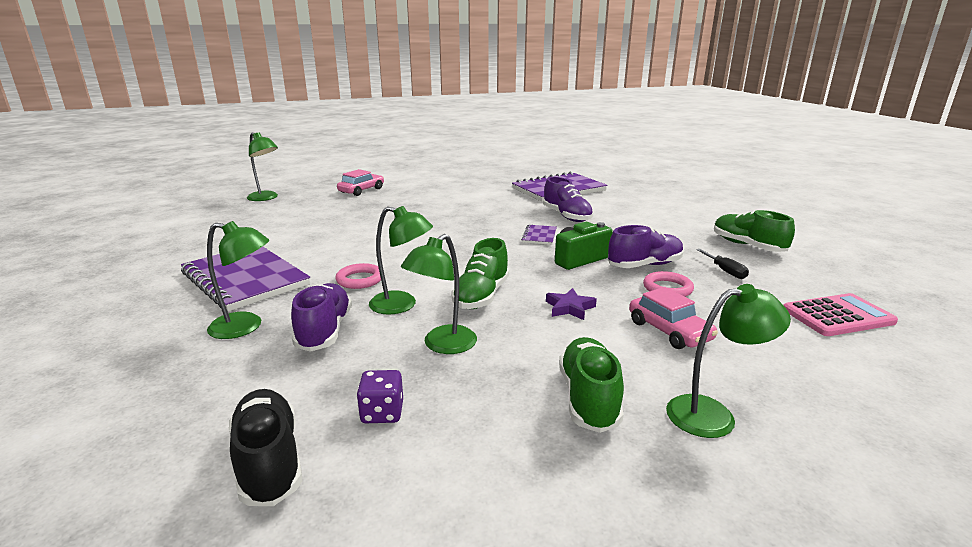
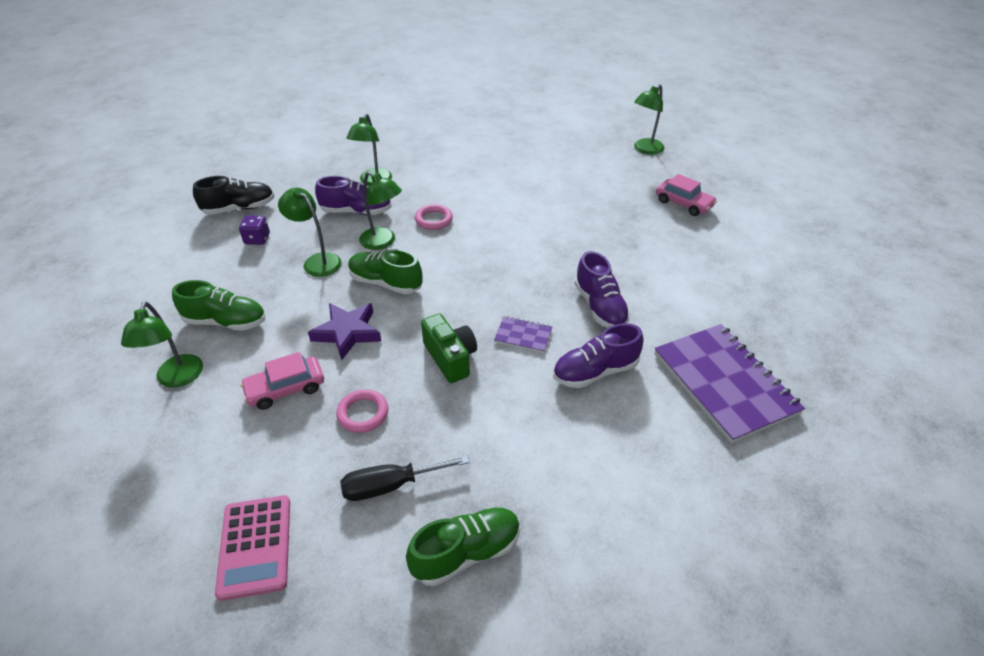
camera: 95 degrees right, 20 degrees up
purple notebook [181,247,310,312] -> none
green lamp [369,206,433,315] -> green lamp turned 75 degrees counterclockwise [359,171,402,250]
purple star [546,288,597,320] -> purple star [308,303,381,360], size x1.58
purple shoe [608,225,684,268] -> purple shoe moved to [575,251,630,328]
black screwdriver [696,249,749,279] -> black screwdriver [340,455,470,501], size x1.53

